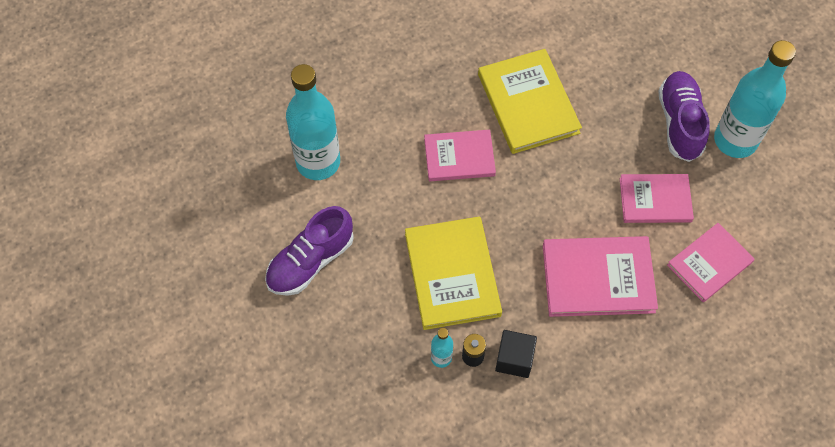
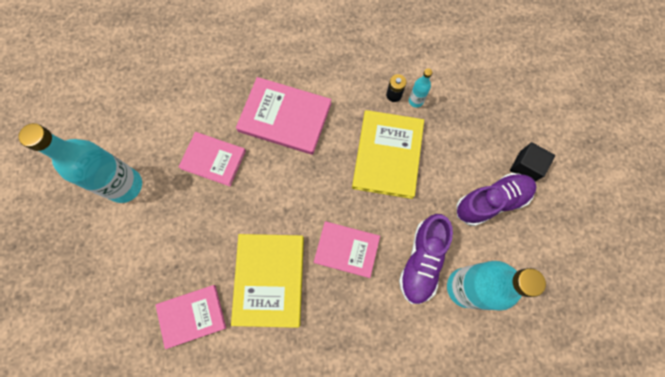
camera: 160 degrees left, 10 degrees up
black cube [495,330,537,378] -> black cube moved to [510,142,555,182]
purple shoe [658,71,710,162] -> purple shoe moved to [399,214,453,304]
pink book [667,223,754,302] -> pink book moved to [156,285,226,349]

